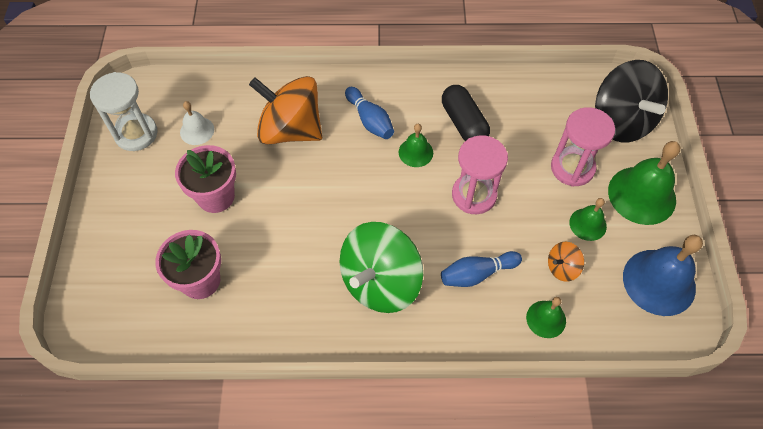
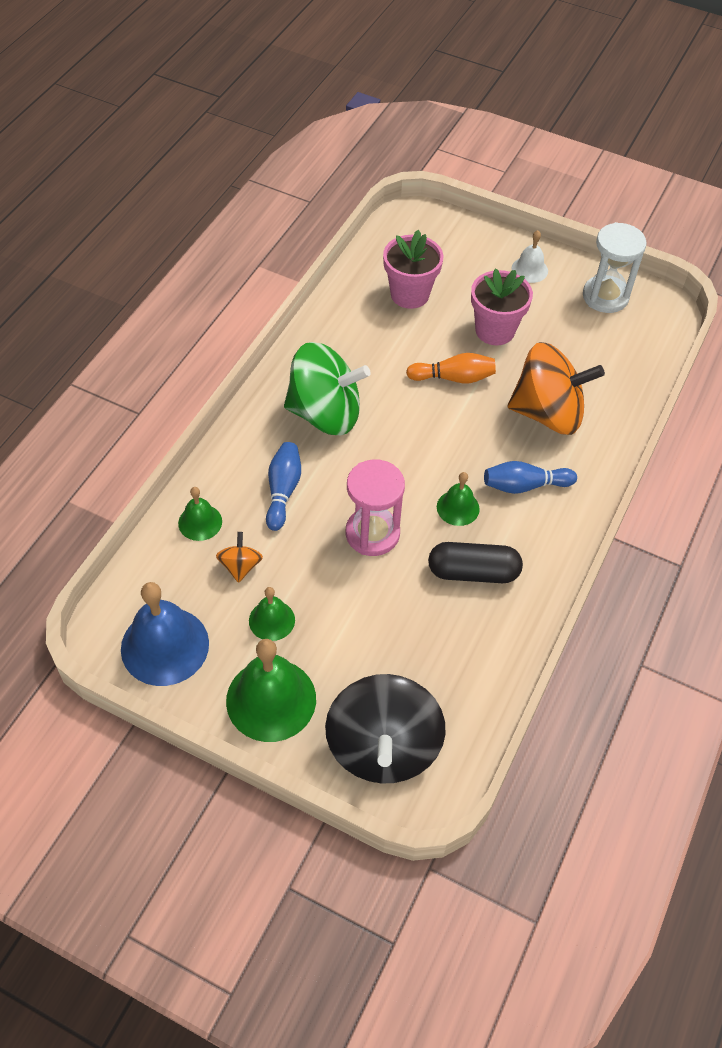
camera: 115 degrees right, 5 degrees down
white bell [180,101,214,145] -> white bell moved to [512,230,548,283]
orange spinning top [249,76,322,144] -> orange spinning top turned 45 degrees clockwise [508,342,605,435]
green spinning top [340,222,423,313] -> green spinning top turned 120 degrees clockwise [284,342,371,435]
pink hourglass [551,107,615,187] -> none
black spinning top [595,60,668,143] -> black spinning top turned 90 degrees counterclockwise [325,674,446,784]
none -> orange bowling pin [406,353,496,383]

